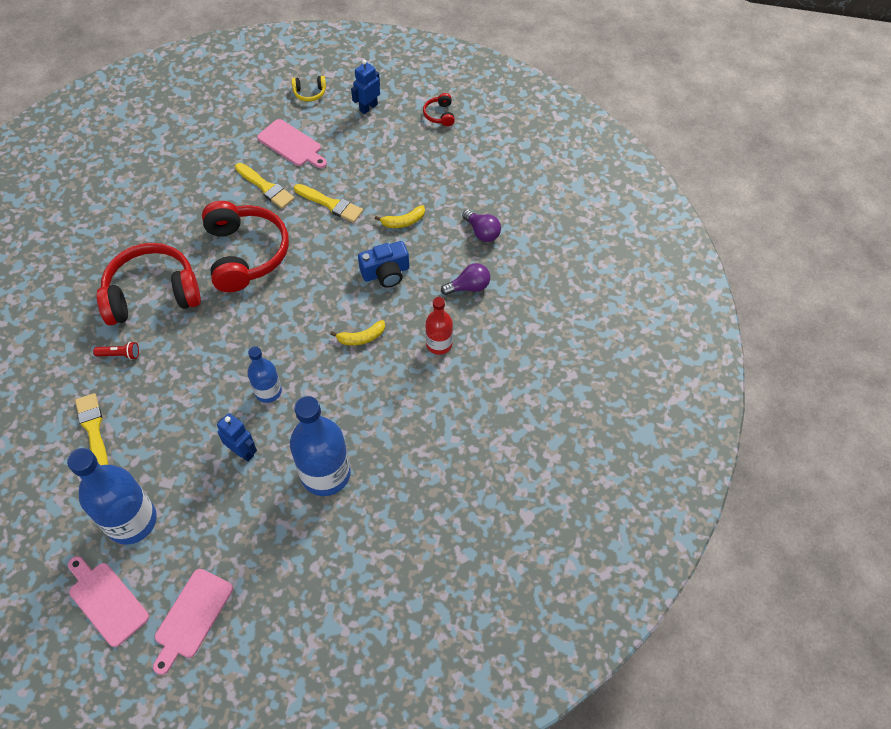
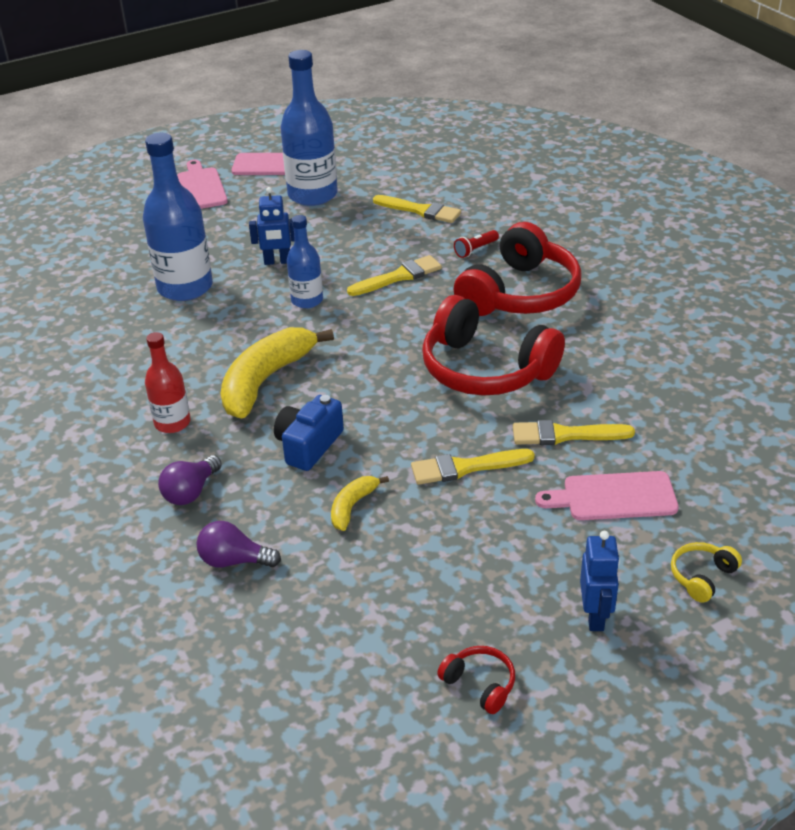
camera: 140 degrees right, 20 degrees down
yellow banana [330,320,385,346] -> yellow banana [221,327,334,419], size x2.07
none -> yellow brush [347,255,442,296]

